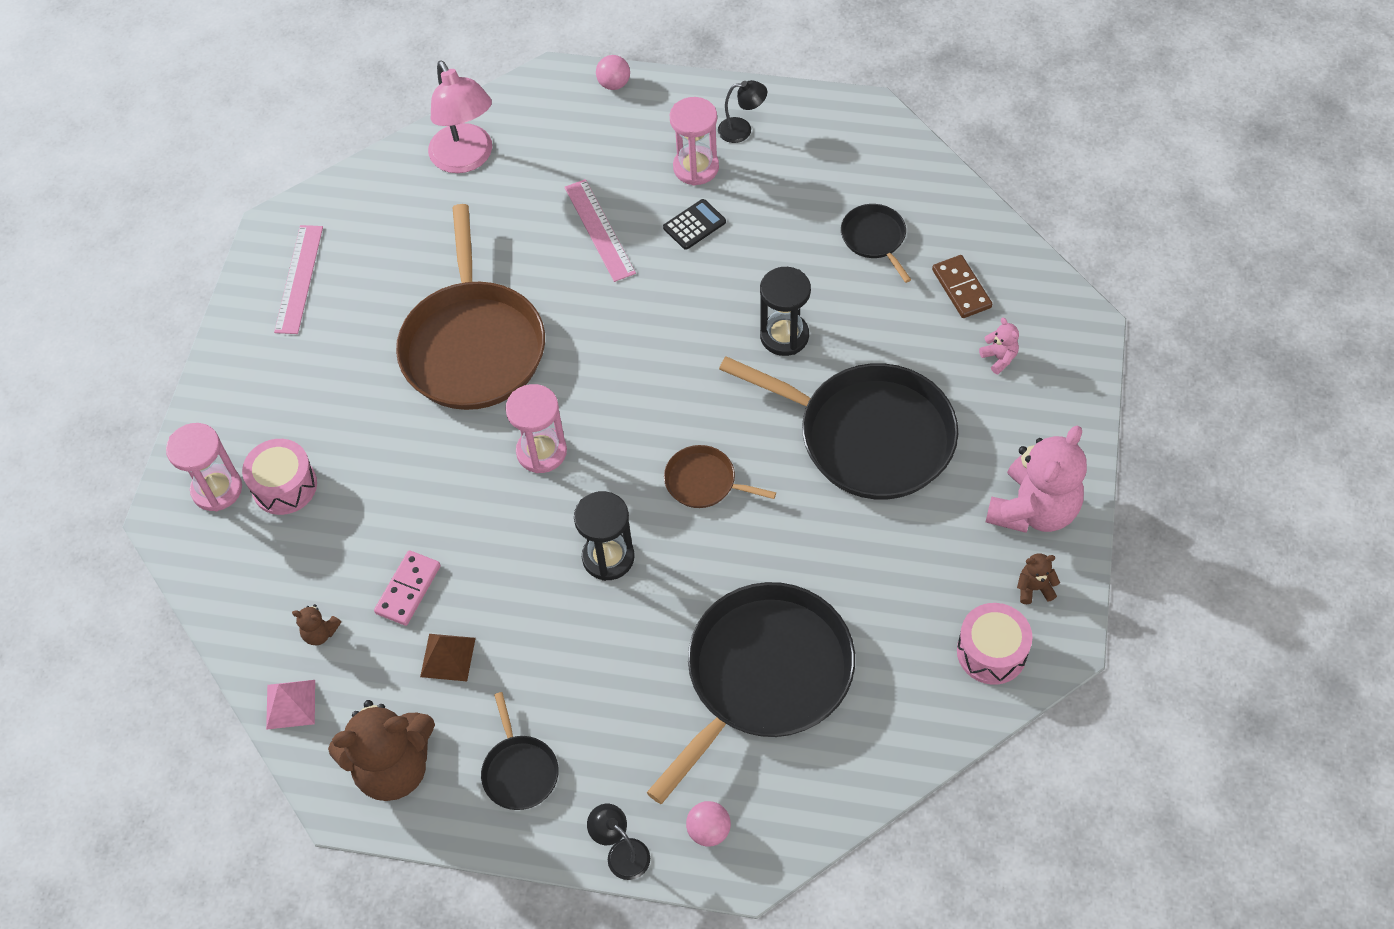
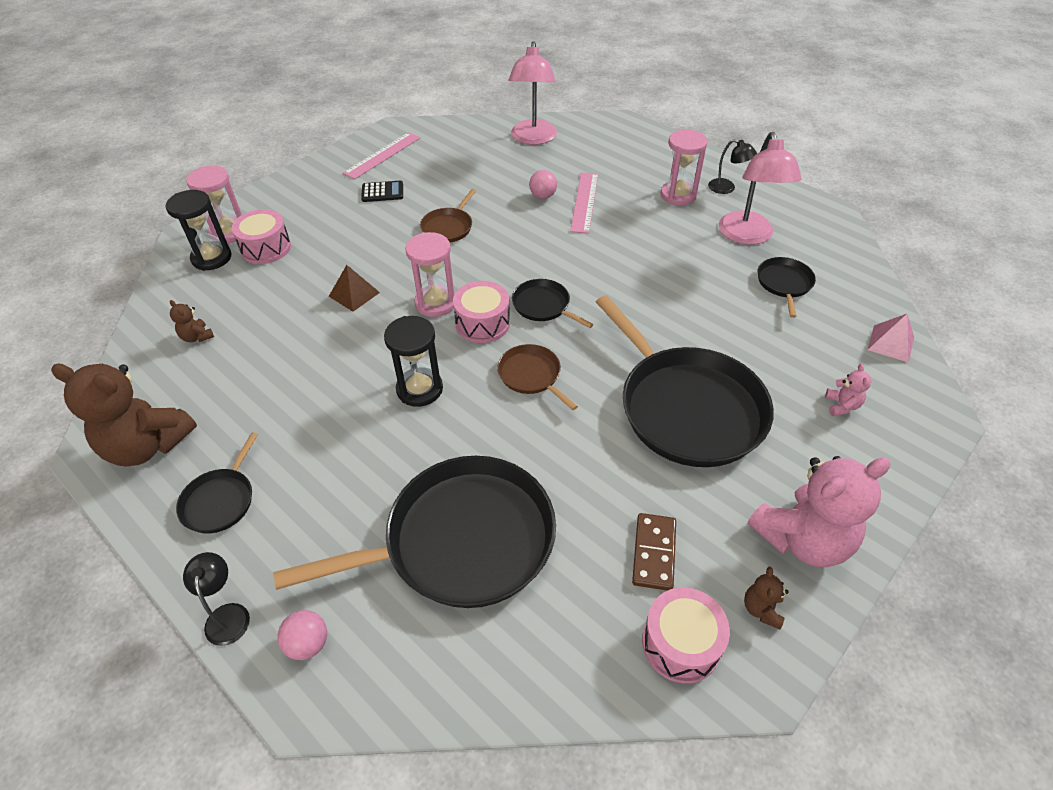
camera: 30 degrees right, 10 degrees down
pink pyramid [266,680,315,730] -> pink pyramid moved to [867,314,914,363]
pink domino [374,550,441,626] -> none
brown pan [396,204,545,410] -> brown pan [420,189,476,243], size x0.45
brown pyramid [420,634,476,681] -> brown pyramid moved to [329,265,380,312]
pink ball [596,55,630,90] -> pink ball moved to [529,170,557,199]
black calculator [663,199,726,250] -> black calculator moved to [361,181,403,202]
black hourglass [760,267,811,356] -> black hourglass moved to [166,190,232,271]
brown domino [932,255,992,318] -> brown domino moved to [632,513,676,591]
brown teddy bear [1017,553,1060,604] -> brown teddy bear turned 105 degrees counterclockwise [744,567,789,629]
none -> pink drum [453,281,510,343]
none -> black pan [512,279,594,328]
none -> pink lamp [719,132,801,245]

